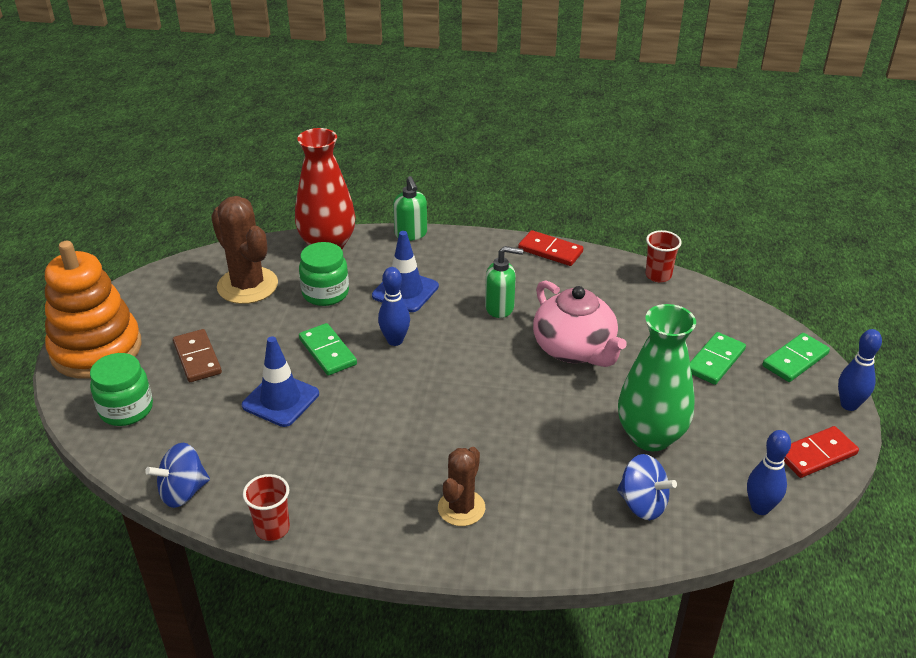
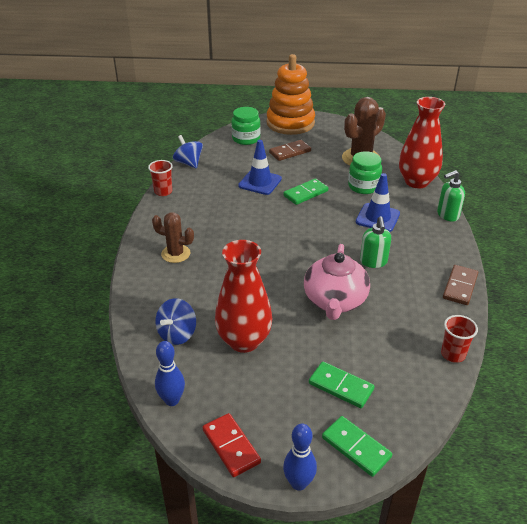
camera: 85 degrees right, 0 degrees up
blue bowling pin [378,267,410,346] -> none
red domino [518,230,583,266] -> brown domino [443,265,478,305]
pink teapot [533,280,627,367] -> pink teapot turned 45 degrees counterclockwise [304,244,370,320]
green vase [618,304,696,451] -> red vase [215,240,272,353]

